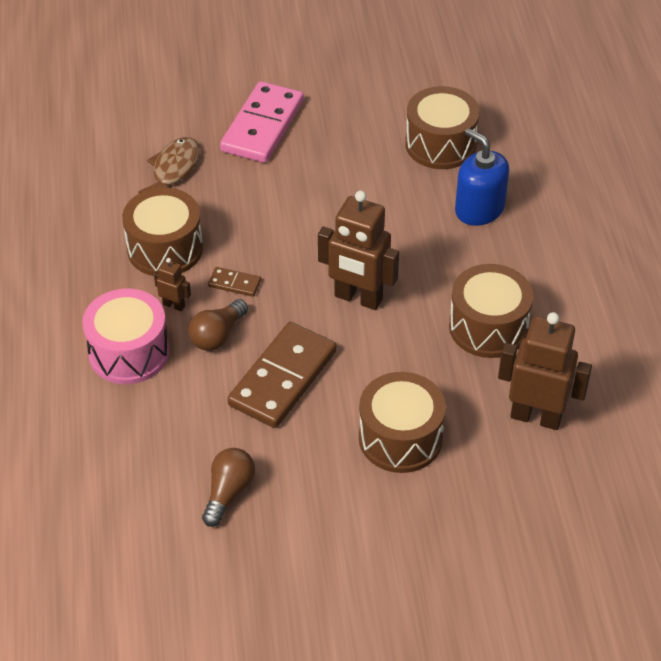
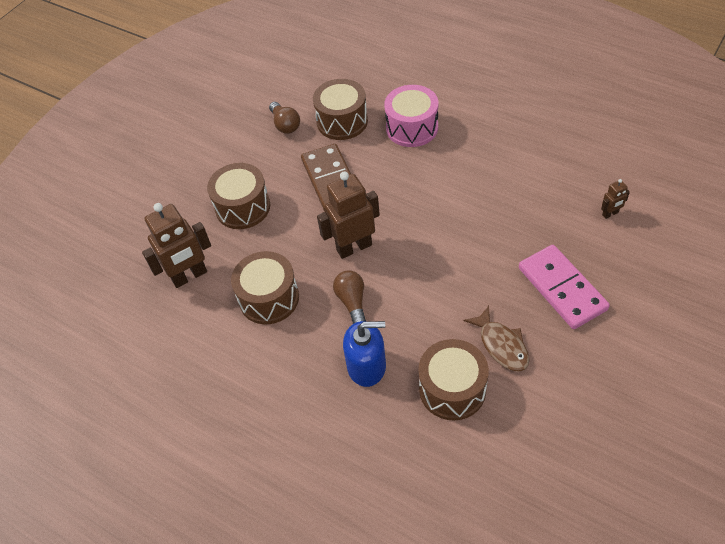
camera: 135 degrees right, 5 degrees up
brown drum [122,187,203,276] -> brown drum moved to [313,79,368,140]
brown fish [138,137,200,193] -> brown fish moved to [464,306,529,372]
brown robot [154,258,191,311] -> brown robot moved to [601,179,630,219]
brown light bulb [188,299,248,351] -> brown light bulb moved to [333,270,366,324]
brown domino [208,267,261,297] -> none

